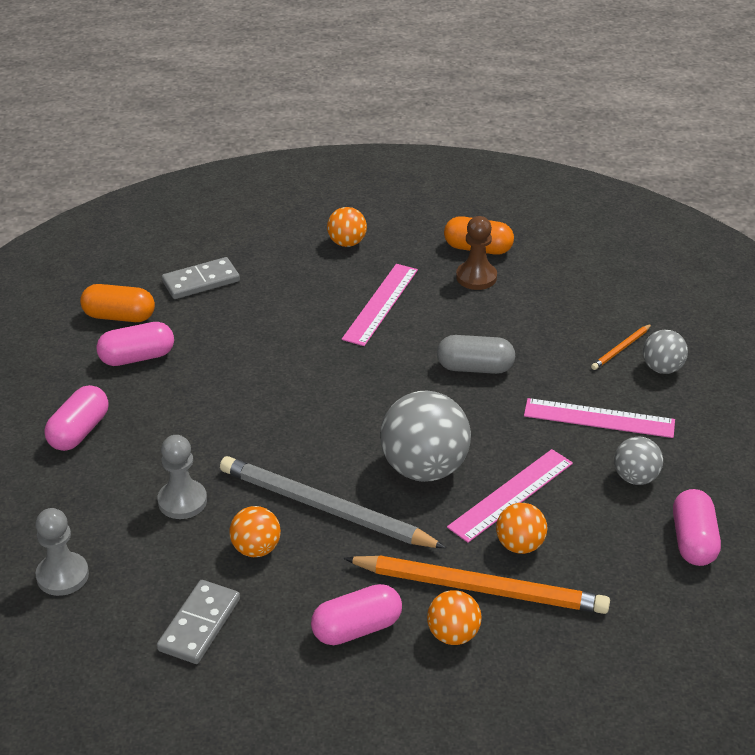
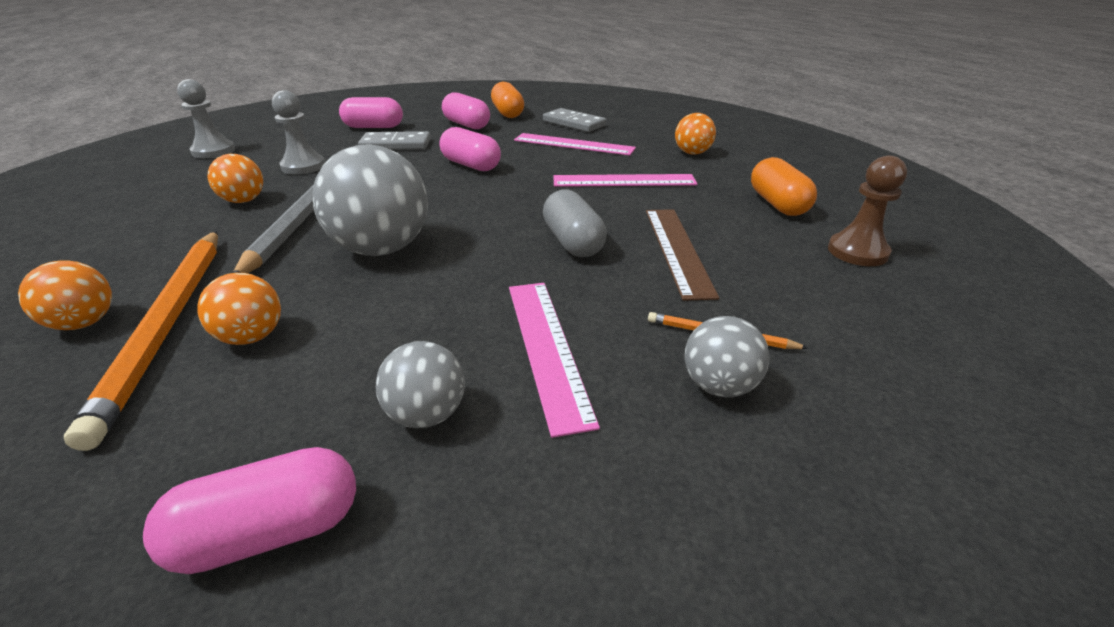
camera: 65 degrees right, 5 degrees down
grey domino [157,580,240,664] -> grey domino moved to [358,131,431,150]
pink capsule [311,584,402,645] -> pink capsule moved to [440,127,501,171]
pink ruler [447,449,573,543] -> pink ruler moved to [514,133,636,156]
brown pawn [456,216,497,290] -> brown pawn moved to [828,156,907,266]
none -> brown ruler [646,209,719,301]

